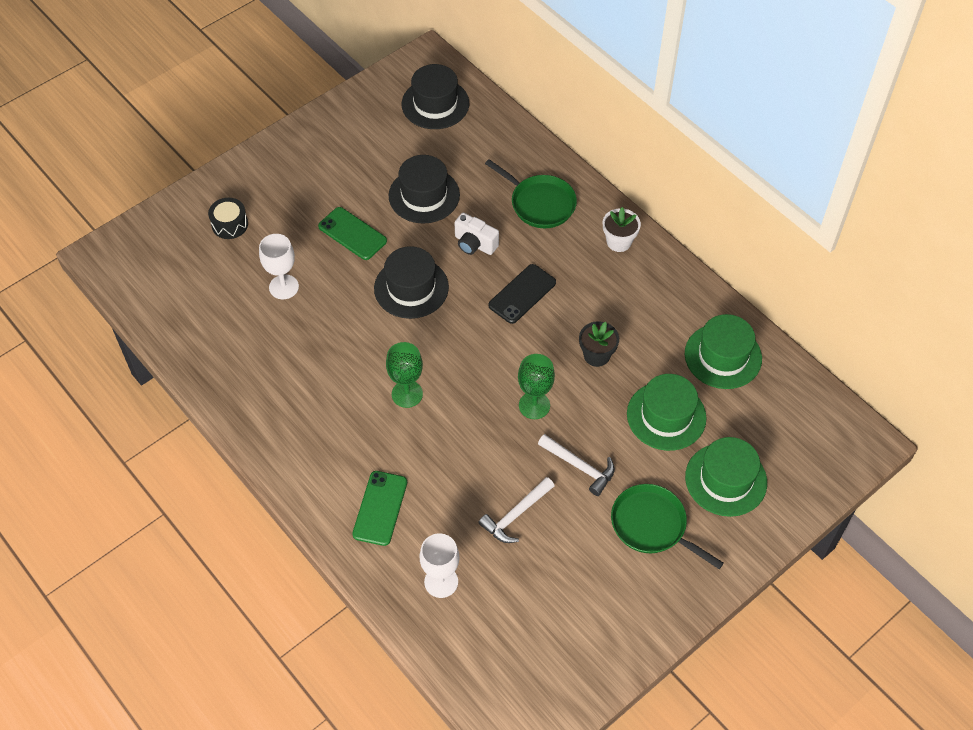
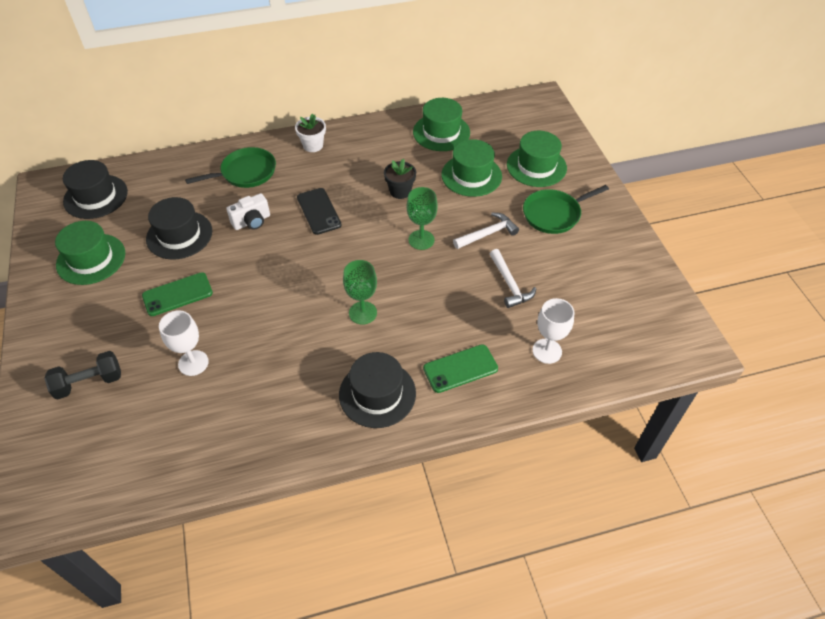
camera: 65 degrees left, 5 degrees down
black drum [208,198,248,239] -> black dumbbell [44,351,121,400]
green phone [352,471,407,546] -> green phone turned 60 degrees counterclockwise [423,344,498,393]
black hat [374,246,449,319] -> black hat moved to [339,352,416,428]
none -> green hat [55,221,125,285]

